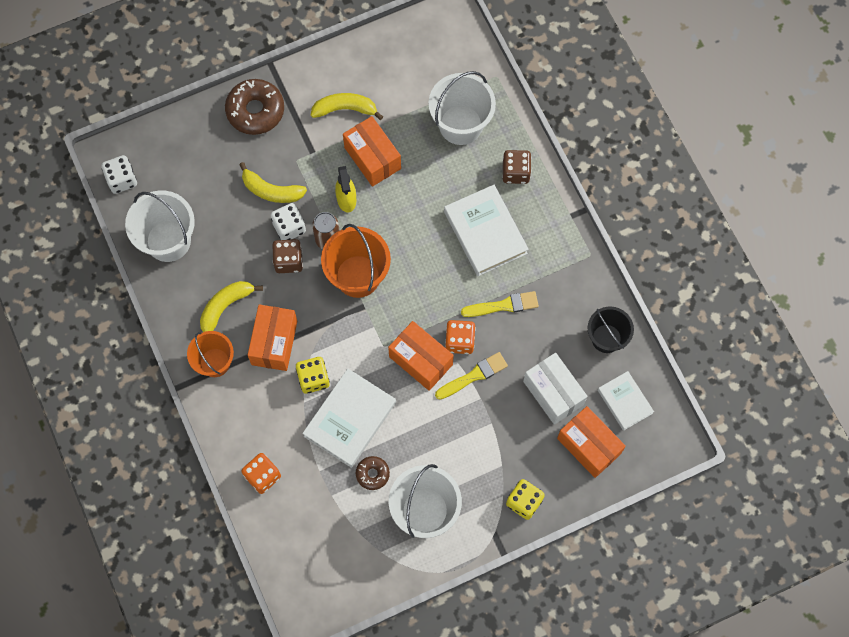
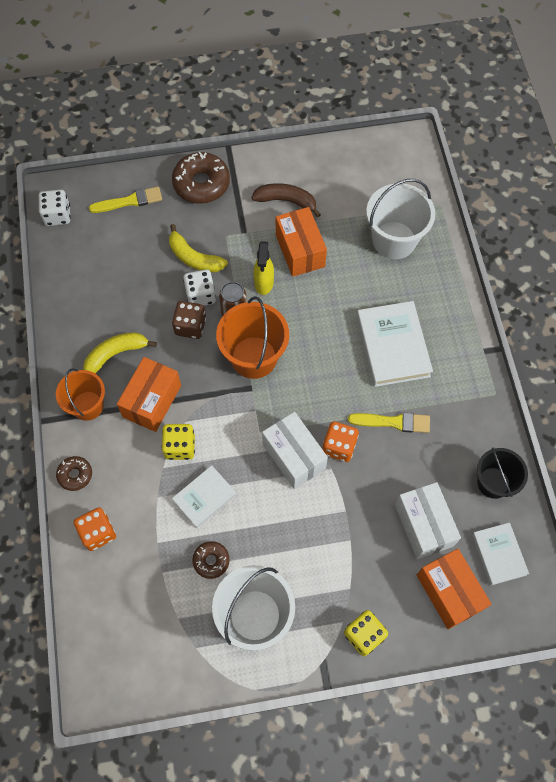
camera: 15 degrees right, 5 degrees down
white bucket [125,191,195,262] -> none
white book [302,369,396,468] -> white book [172,465,236,528], size x0.61
yellow banana [311,93,383,120] -> brown banana [252,183,321,218]
orange box [388,321,454,391] -> white box [262,412,328,489]
yellow brush [435,352,508,400] -> yellow brush moved to [89,187,162,213]
brown dice [502,150,531,184] -> none
none -> brown donut [56,456,92,491]

